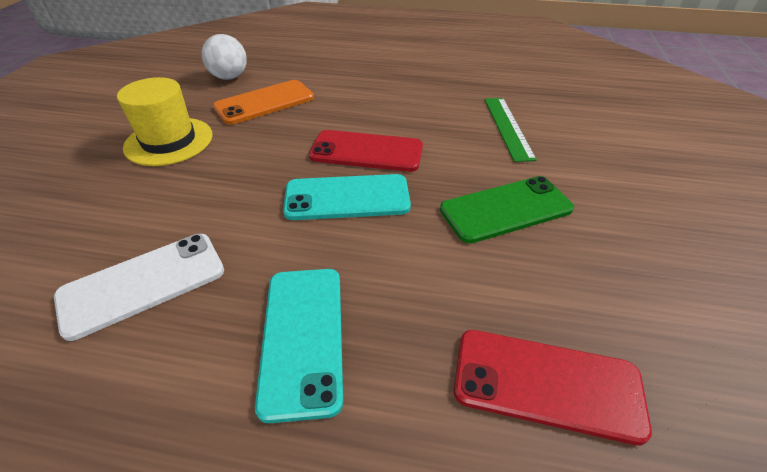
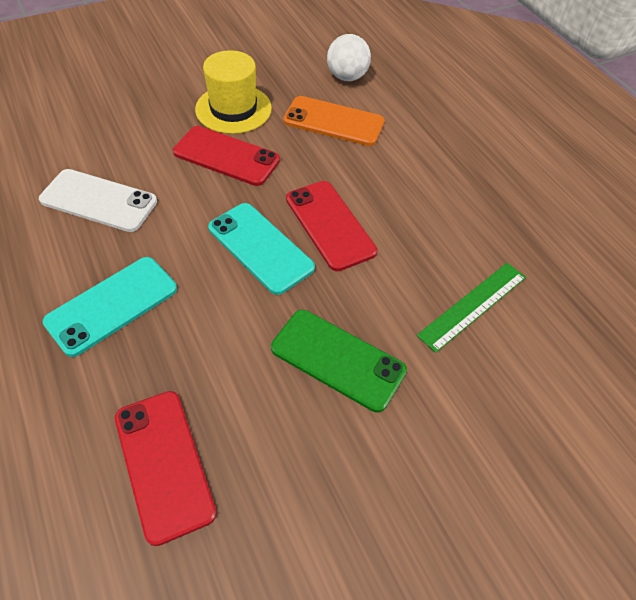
camera: 50 degrees right, 10 degrees up
none -> red phone [173,126,280,186]

